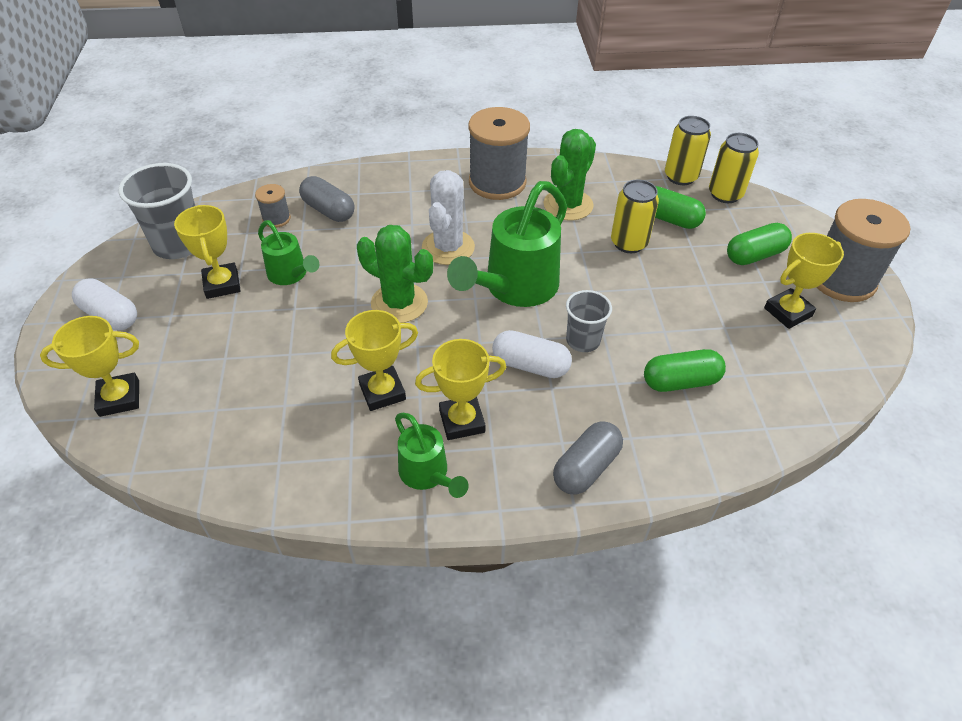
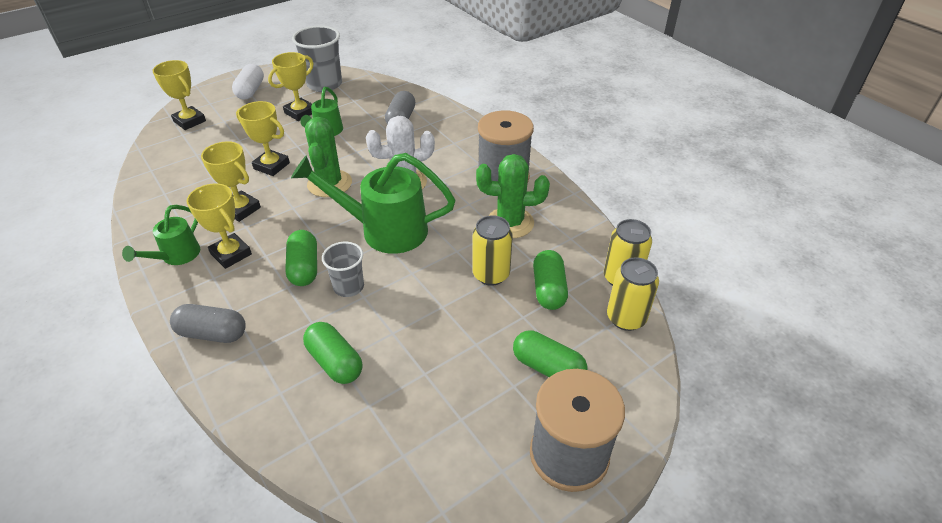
camera: 60 degrees right, 5 degrees down
grey spool [255,184,291,228] -> none
white capsule [492,330,572,378] -> green capsule [285,230,317,286]
yellow trophy [764,233,844,329] -> yellow trophy moved to [236,101,290,176]

